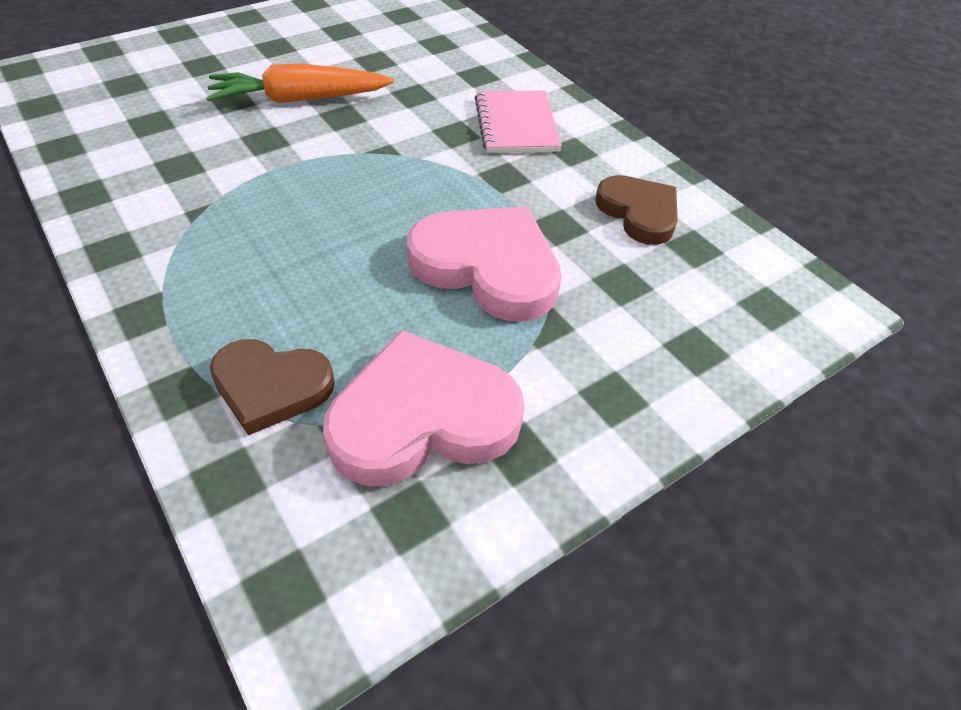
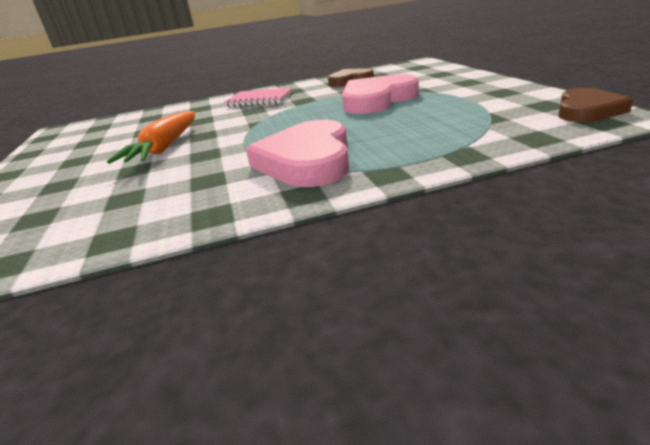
camera: 65 degrees left, 20 degrees down
brown heart [210,339,335,435] -> brown heart moved to [558,88,633,122]
pink heart [323,330,525,486] -> pink heart moved to [246,120,349,187]

